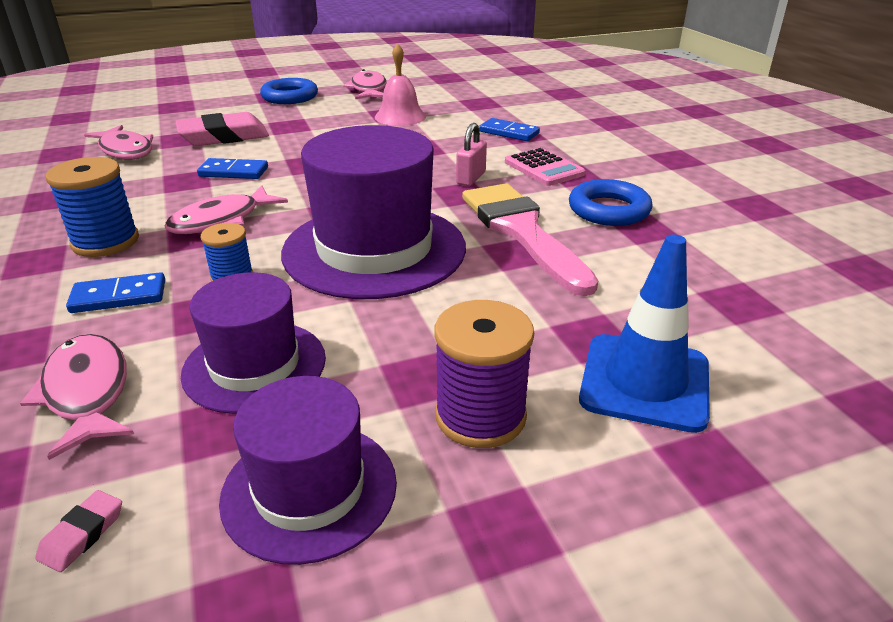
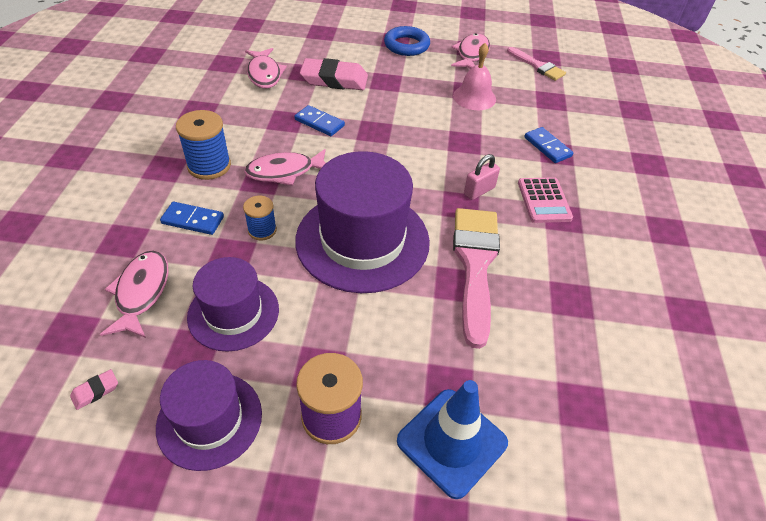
camera: 25 degrees right, 15 degrees up
blue ring [569,179,653,226] -> none
none -> pink brush [507,47,566,81]

